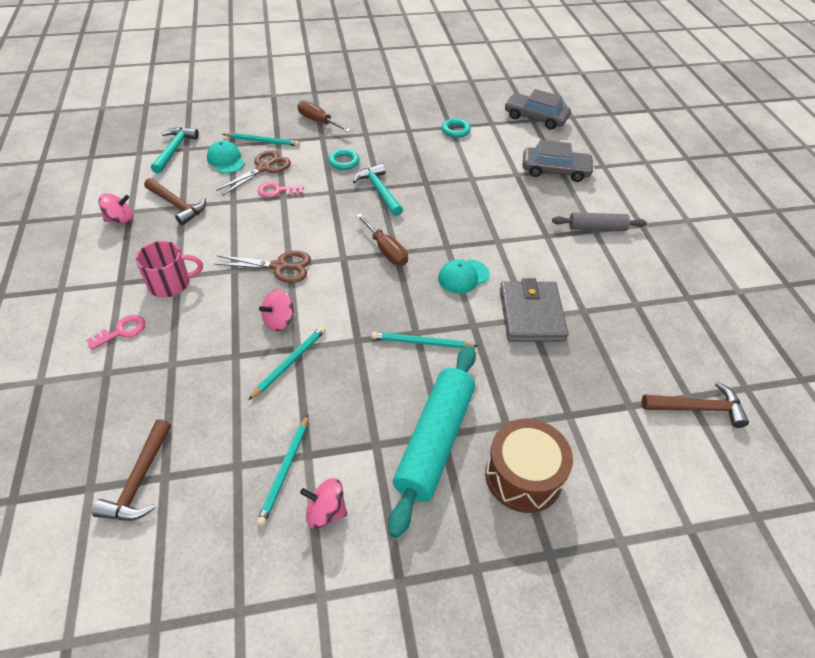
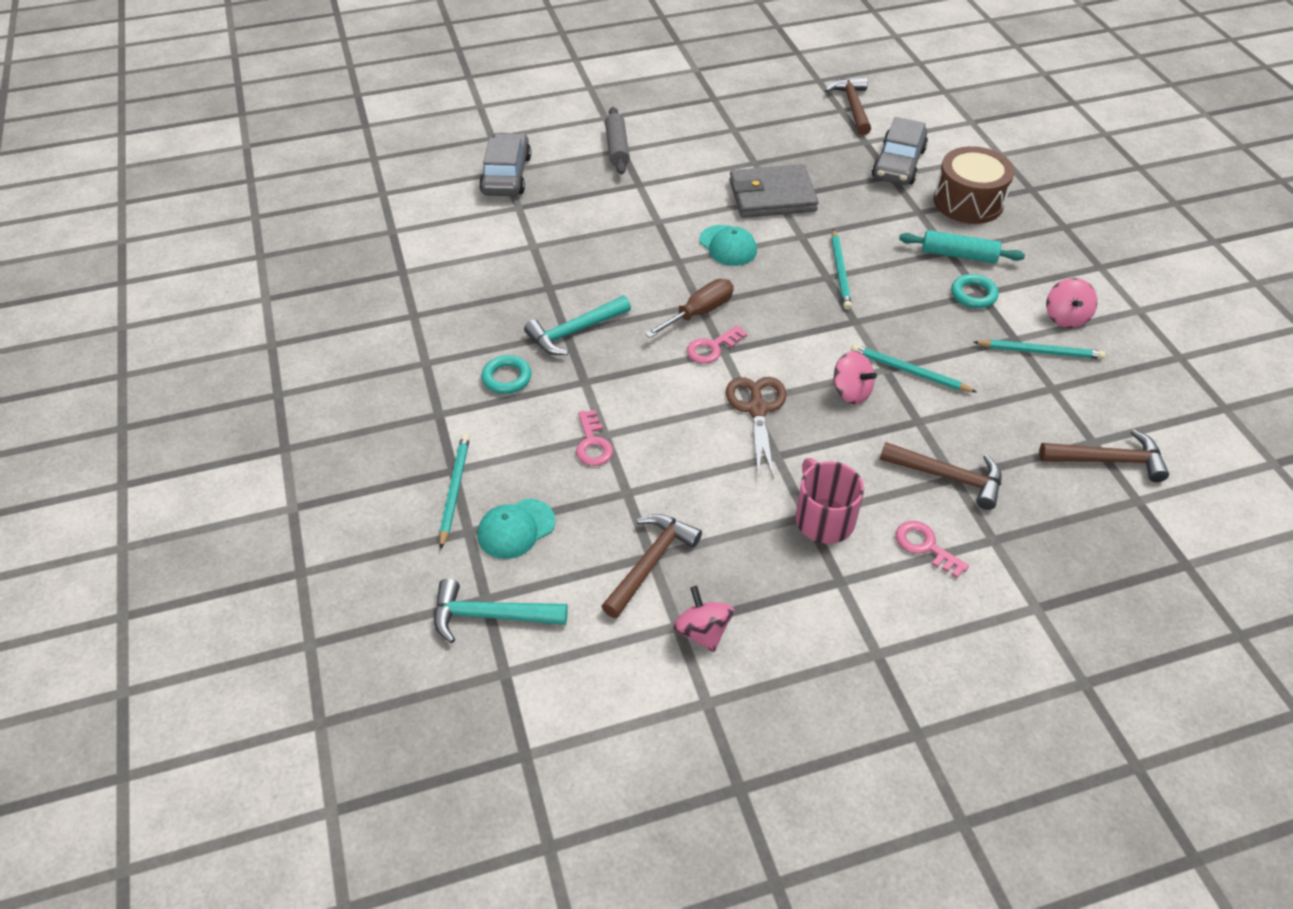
camera: 95 degrees left, 0 degrees up
brown scissors [216,150,291,196] -> none
brown screwdriver [297,100,351,132] -> none
turquoise rolling pin [388,345,476,538] -> turquoise rolling pin [899,230,1025,263], size x0.56
turquoise ring [442,118,471,138] -> turquoise ring moved to [951,274,999,308]
grey car [505,89,571,130] -> grey car moved to [872,117,928,185]
none -> pink key [687,325,747,364]
none -> brown hammer [880,442,1001,510]

